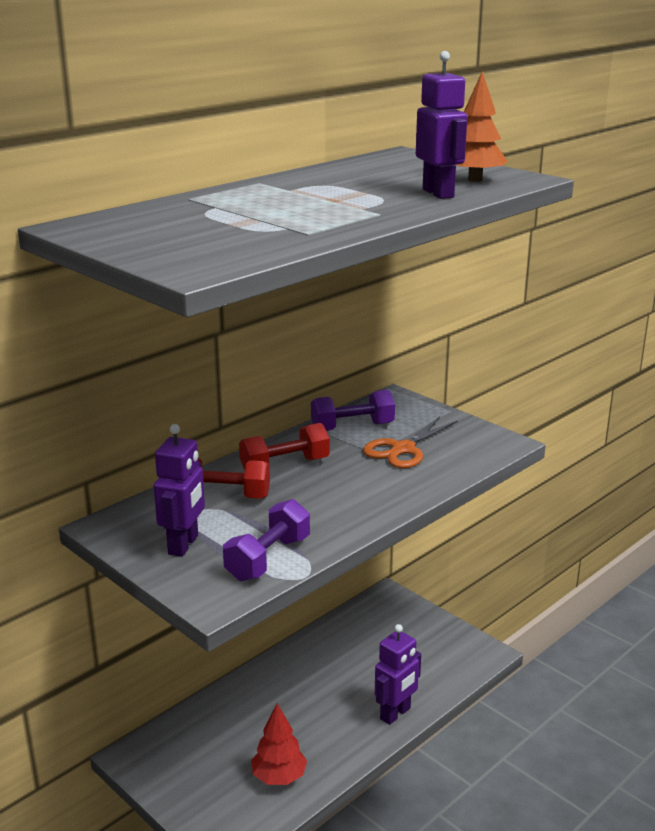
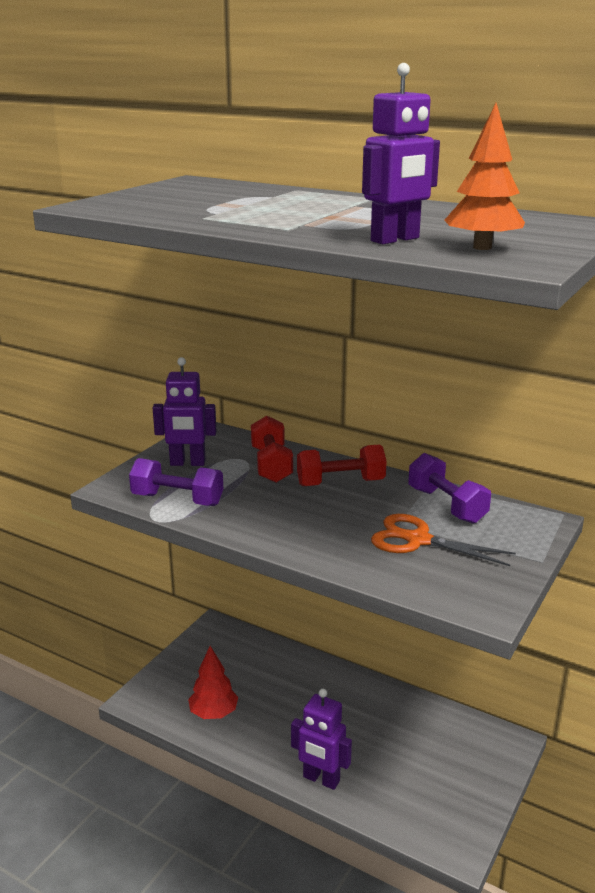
camera: 75 degrees right, 0 degrees up
red dumbbell [239,423,330,470] -> red dumbbell turned 60 degrees counterclockwise [297,444,387,486]

